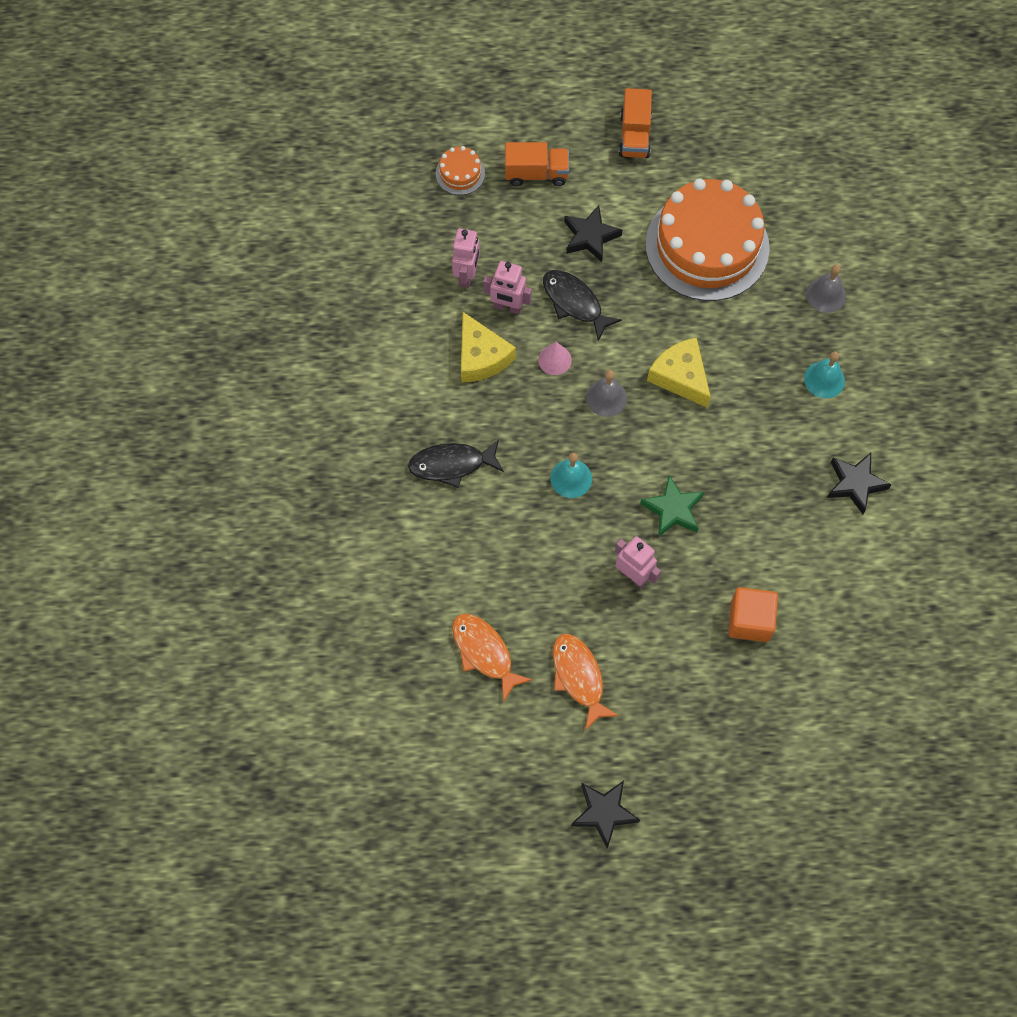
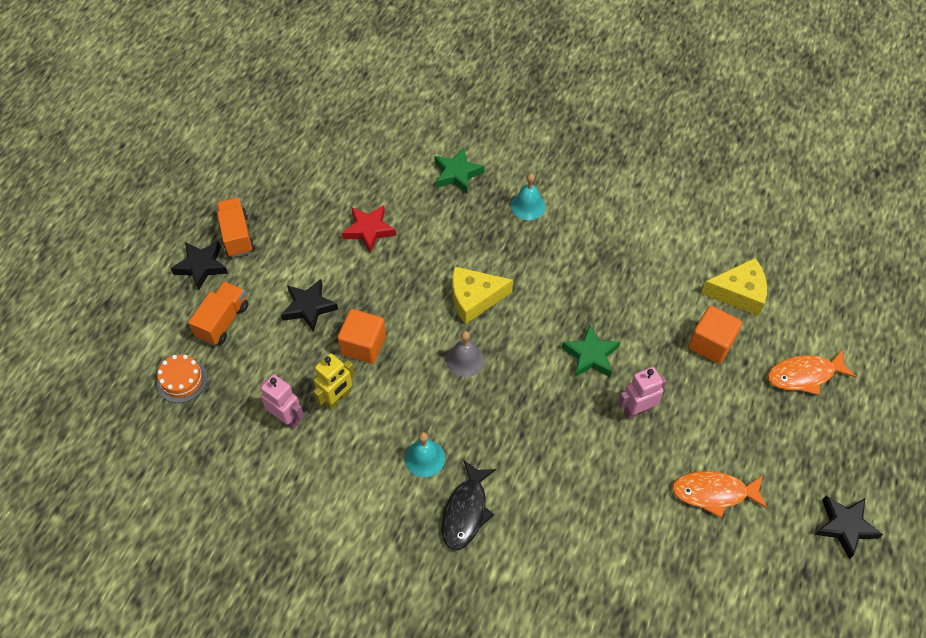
camera: 65 degrees left, 10 degrees down
orange fish [452,613,533,702] -> orange fish moved to [768,349,856,395]
yellow cheese [461,312,516,382] -> yellow cheese moved to [701,258,767,316]
pink robot [483,261,532,315] -> yellow robot [314,353,355,410]
pink cone [538,342,572,375] -> none
black fish [543,270,622,341] -> orange cube [338,309,386,364]
turquoise bell [550,453,592,498] -> turquoise bell moved to [405,432,445,477]
orange truck [619,88,652,158] -> orange truck turned 135 degrees counterclockwise [217,198,254,257]
orange cake [645,179,770,301] -> red star [342,205,396,253]
grey bell [806,265,846,313] -> green star [435,148,484,193]
black star [827,453,891,514] -> black star moved to [171,241,228,291]

